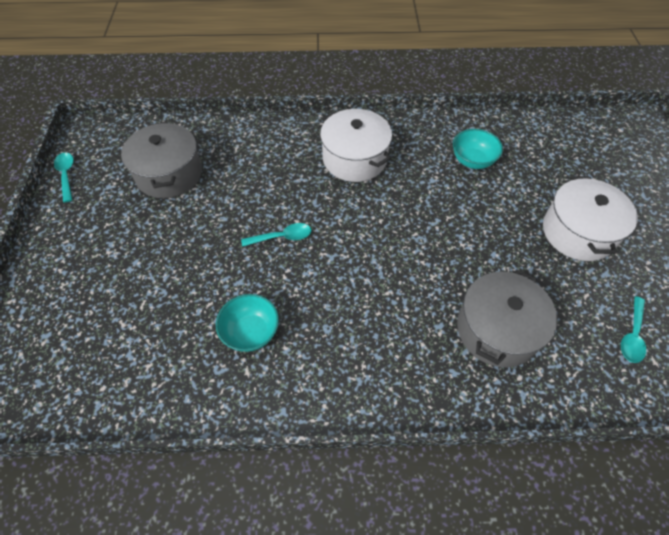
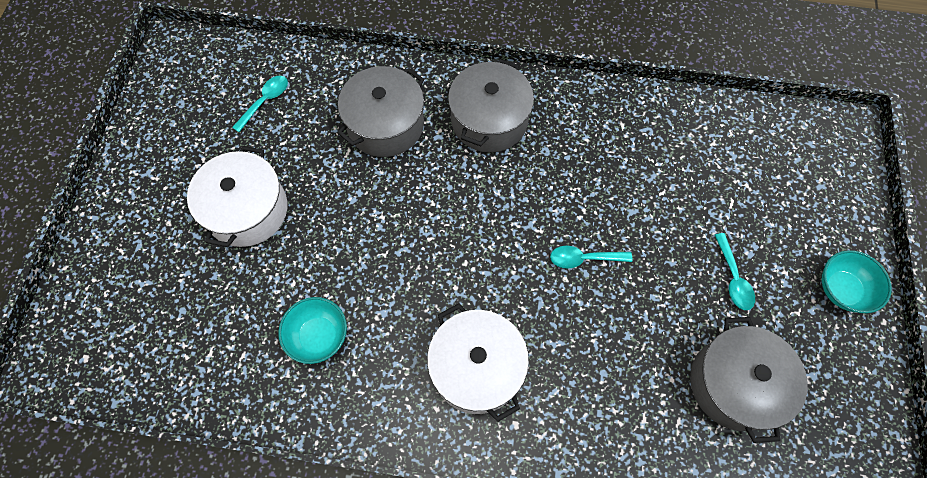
camera: 170 degrees left, 10 degrees up
turquoise spoon [54,153,74,203] -> turquoise spoon moved to [715,233,755,310]
turquoise bowl [216,294,279,352] -> turquoise bowl moved to [822,250,892,313]
none -> grey pot [448,59,534,153]

